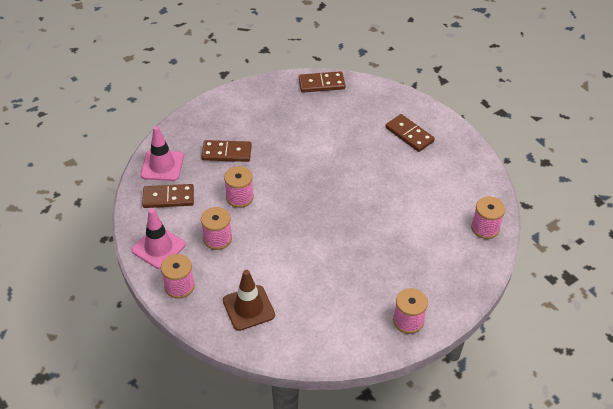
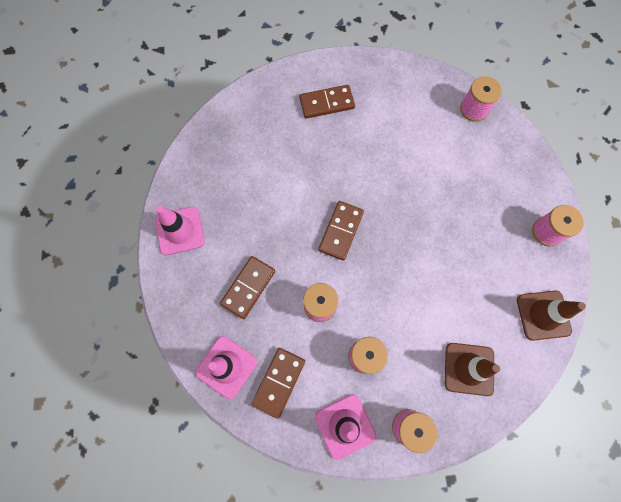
camera: 60 degrees left, 25 degrees up
brown domino [299,71,345,93] -> brown domino moved to [318,201,364,261]
none -> pink traffic cone [155,206,205,255]
none -> brown traffic cone [517,291,586,341]

